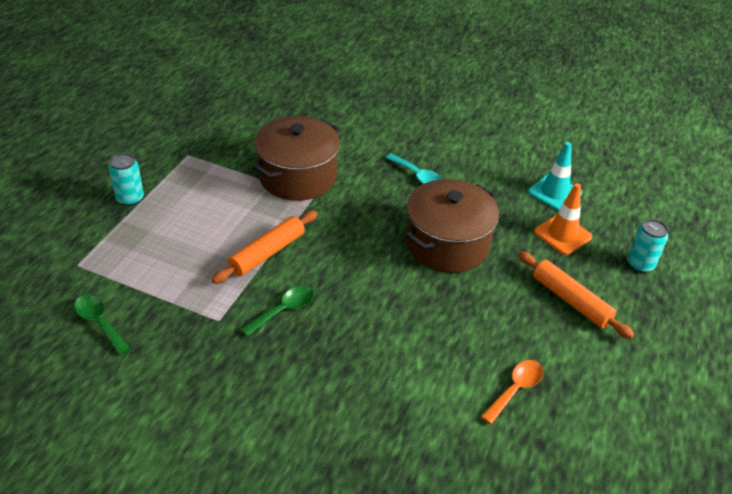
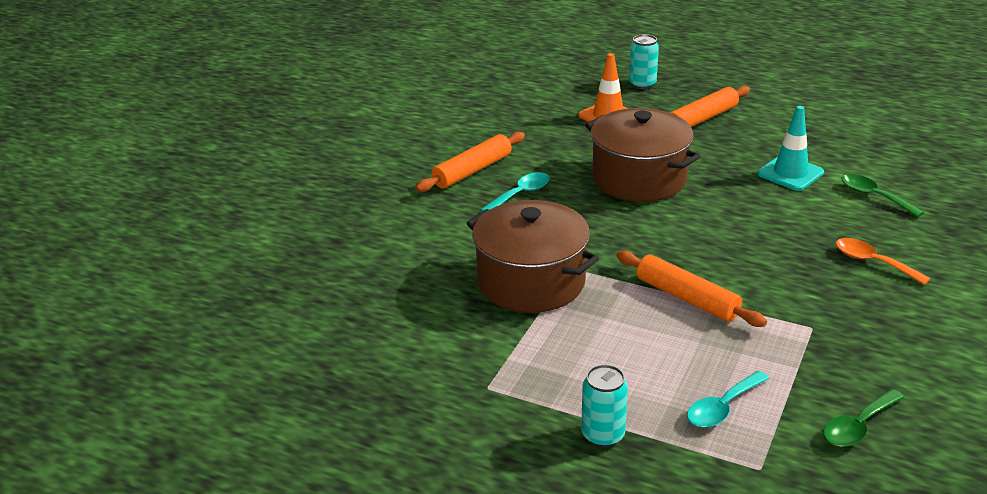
camera: 85 degrees left, 10 degrees down
green spoon [241,286,314,336] -> green spoon moved to [842,174,924,218]
orange spoon [481,360,543,424] -> orange spoon moved to [836,238,931,285]
turquoise traffic cone [528,142,582,211] -> turquoise traffic cone moved to [758,106,824,191]
none -> orange rolling pin [415,132,525,192]
none -> turquoise spoon [687,371,769,428]

